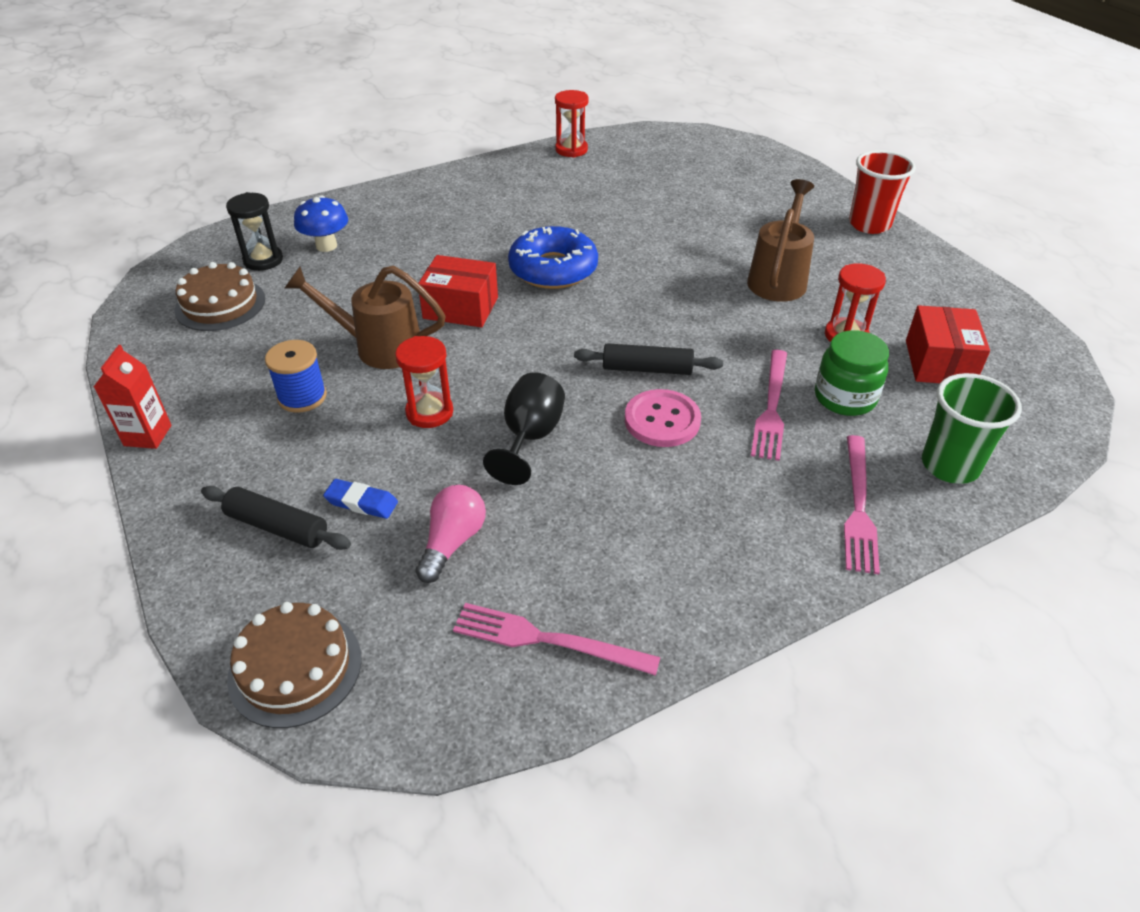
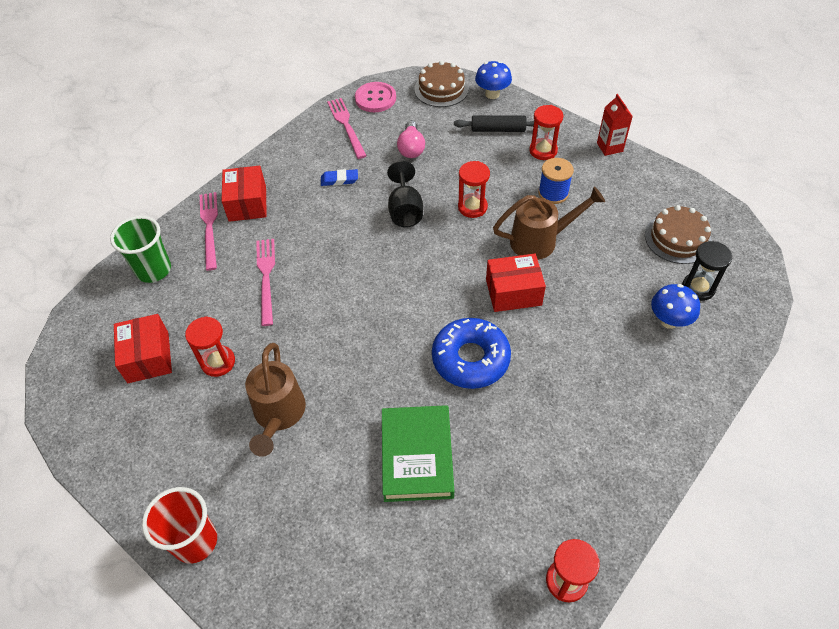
camera: 160 degrees right, 10 degrees up
blue eraser [323,479,398,519] -> blue eraser moved to [321,169,358,186]
pink fork [453,603,661,676] -> pink fork turned 105 degrees counterclockwise [327,98,367,159]
black rolling pin [574,343,723,375] -> none
pink button [625,389,701,447] -> pink button moved to [355,82,396,112]
green jar [815,330,889,416] -> none
none -> red box [221,166,267,222]
none -> green book [382,405,454,502]
none -> blue mushroom [475,61,512,99]
none -> red hourglass [529,105,563,160]

